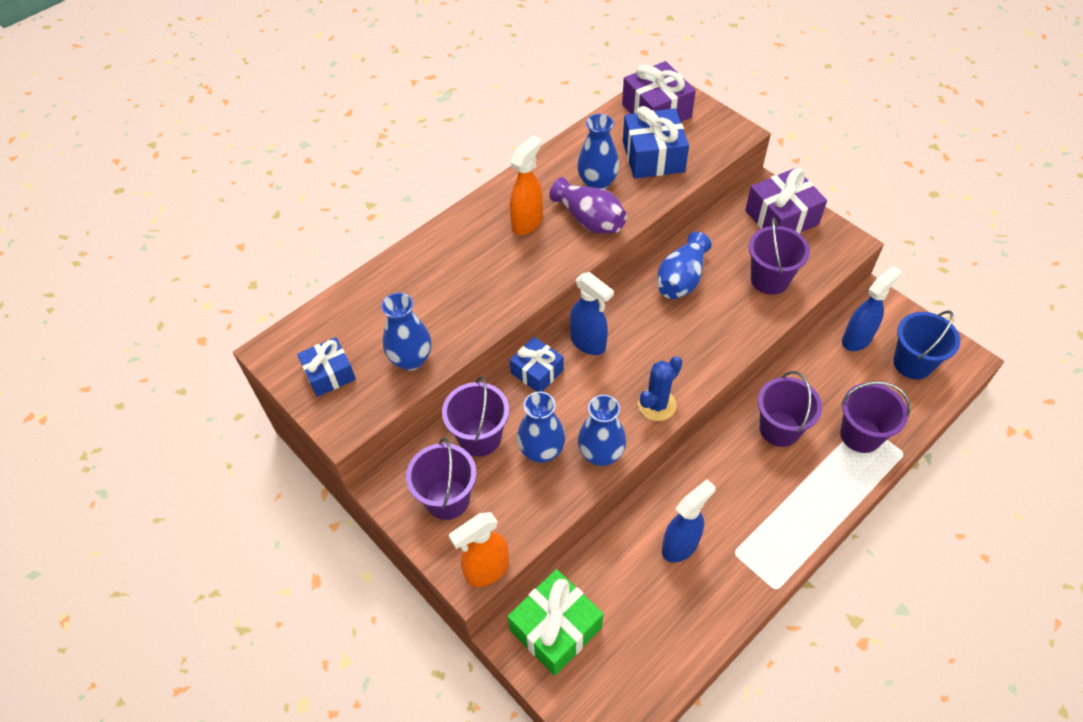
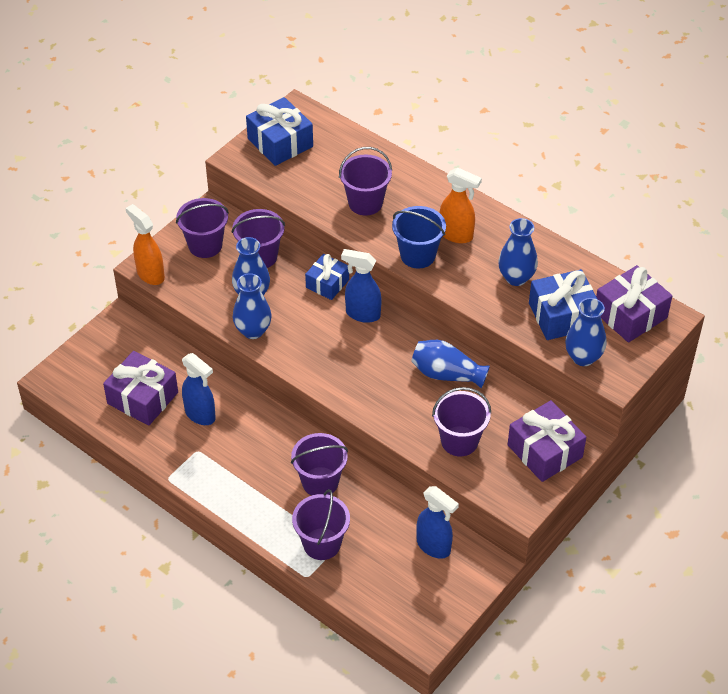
camera: 80 degrees right, 5 degrees down
blue gift [297,337,356,397] -> blue gift [246,97,313,166], size x1.56
blue vase [381,293,431,371] -> blue vase moved to [565,298,606,366]
green gift [507,569,603,676] -> none
purple vase [549,177,627,233] -> none
blue spray bottle [570,272,614,355] -> blue spray bottle turned 75 degrees clockwise [341,249,381,323]
blue cactus [638,356,682,421] -> none
blue bucket [893,310,960,379] -> blue bucket moved to [392,206,446,269]
none -> purple gift [103,351,178,426]
none -> purple bucket [339,147,392,216]

